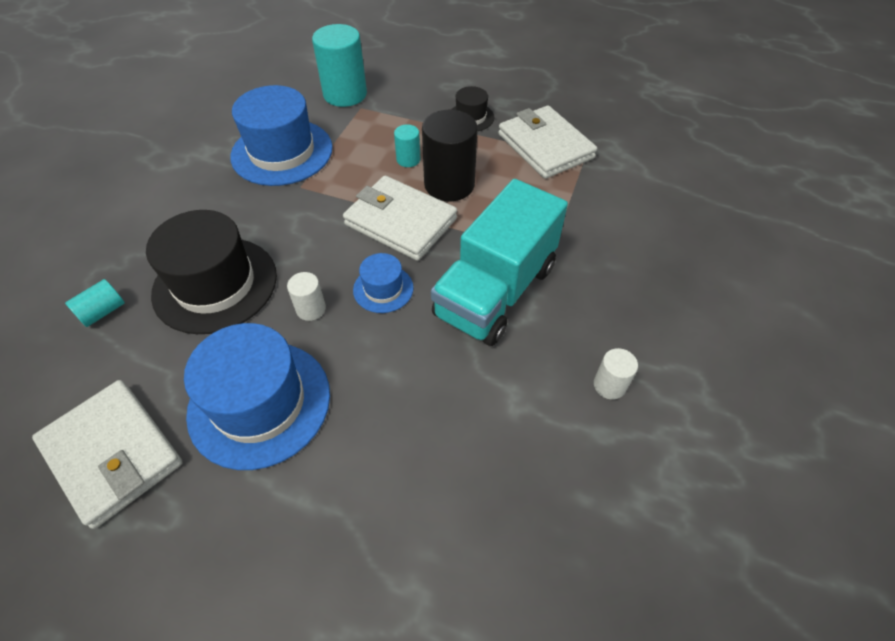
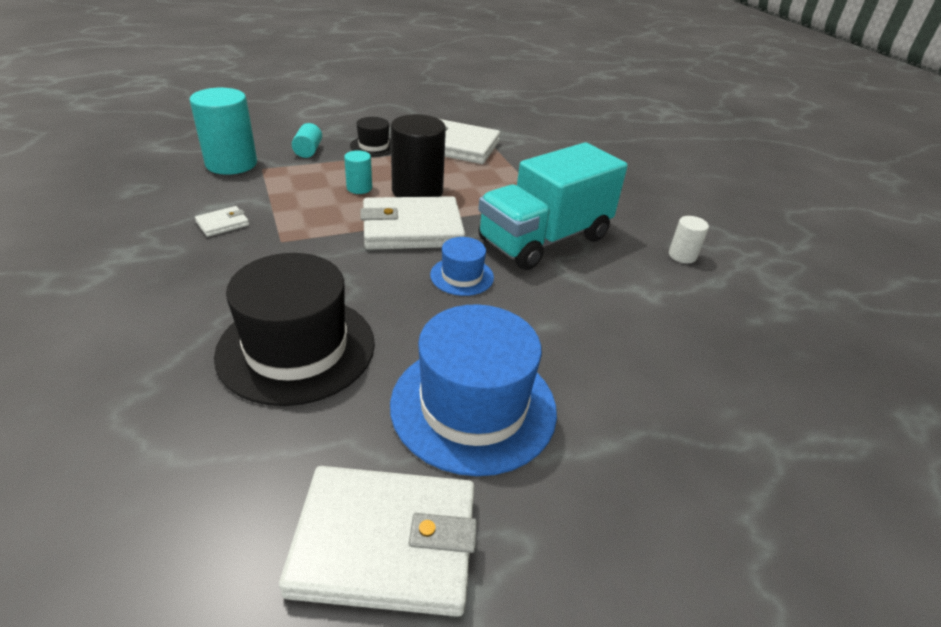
camera: 45 degrees left, 15 degrees down
turquoise cylinder [65,279,125,327] -> turquoise cylinder moved to [292,123,322,158]
blue hat [230,85,333,186] -> white wallet [195,206,249,237]
white cylinder [287,272,326,321] -> none
turquoise truck [431,179,568,346] -> turquoise truck turned 60 degrees clockwise [478,142,628,270]

